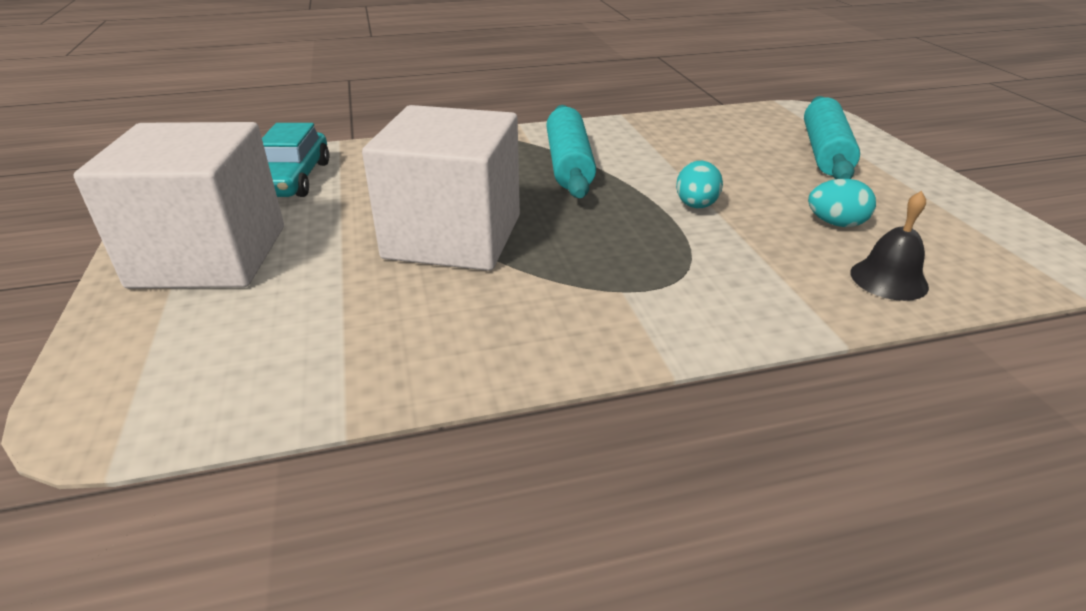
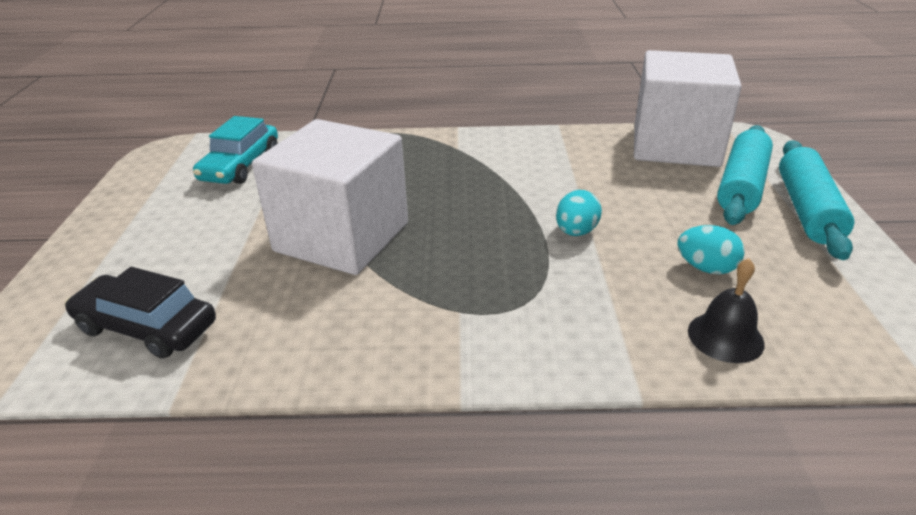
camera: 15 degrees right, 0 degrees up
white cube [74,122,284,289] -> white cube moved to [634,50,741,167]
turquoise rolling pin [546,105,596,198] -> turquoise rolling pin moved to [779,140,855,260]
none -> black car [65,267,216,359]

